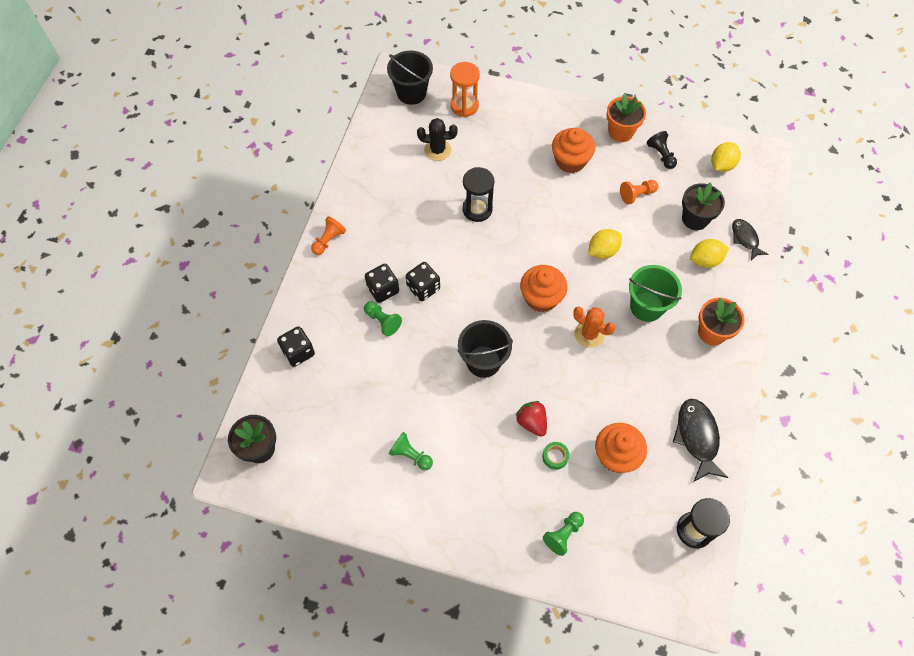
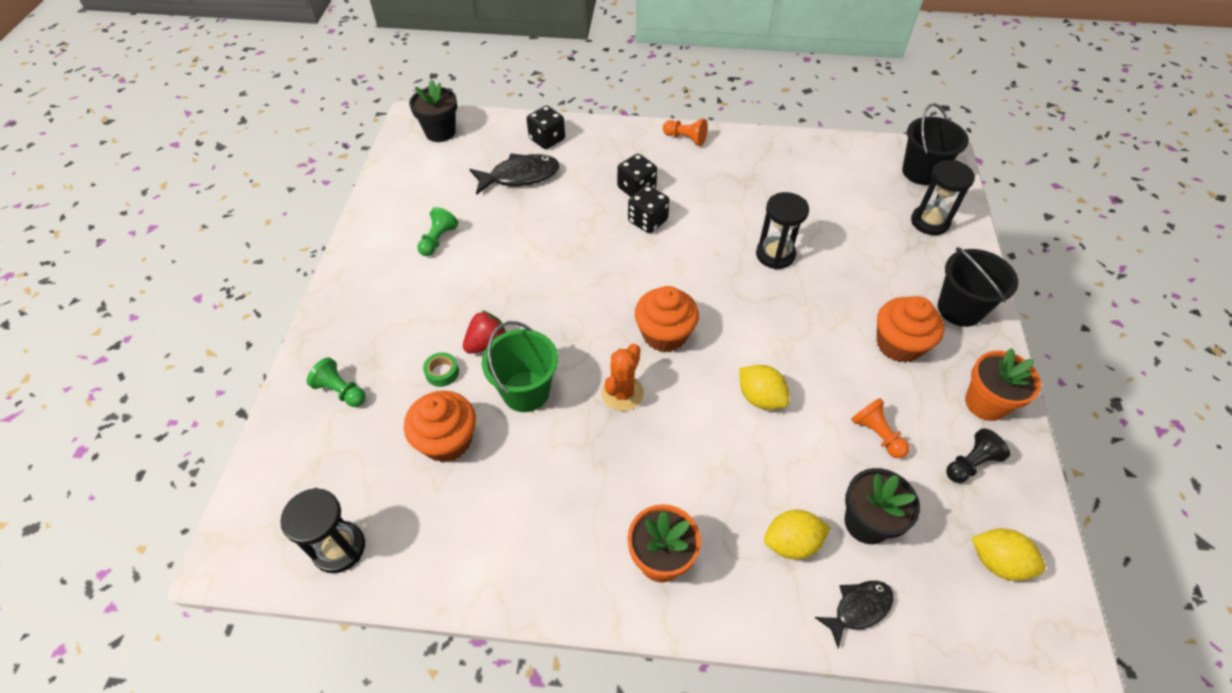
camera: 80 degrees right, 10 degrees down
green pawn [364,301,402,336] -> none
black cactus [417,118,458,161] -> none
orange hourglass [450,62,480,117] -> black hourglass [911,160,975,235]
black bucket [457,320,513,378] -> black bucket moved to [938,247,1018,327]
green bucket [629,265,682,322] -> green bucket moved to [482,321,558,412]
black fish [673,399,729,482] -> black fish moved to [469,153,560,195]
yellow lemon [690,239,729,268] -> yellow lemon turned 75 degrees counterclockwise [764,510,831,560]

